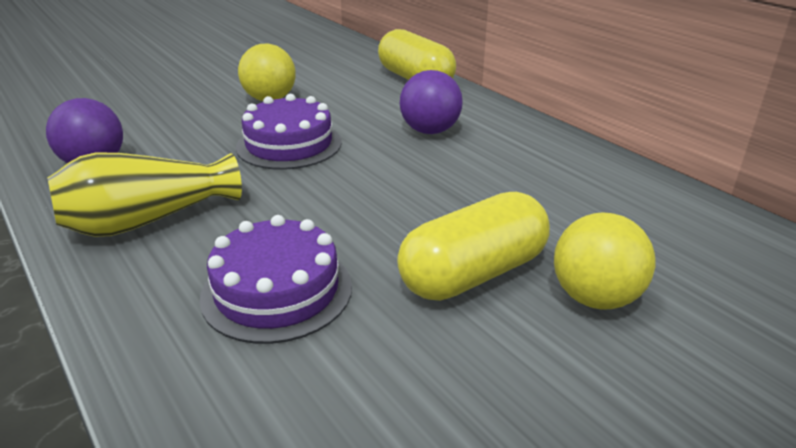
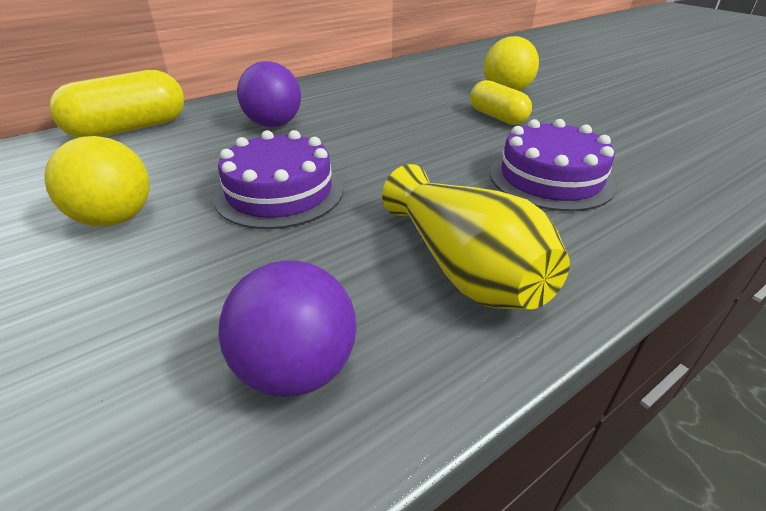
camera: 90 degrees left, 5 degrees up
yellow capsule [397,192,550,301] -> yellow capsule [470,80,532,125], size x0.63

